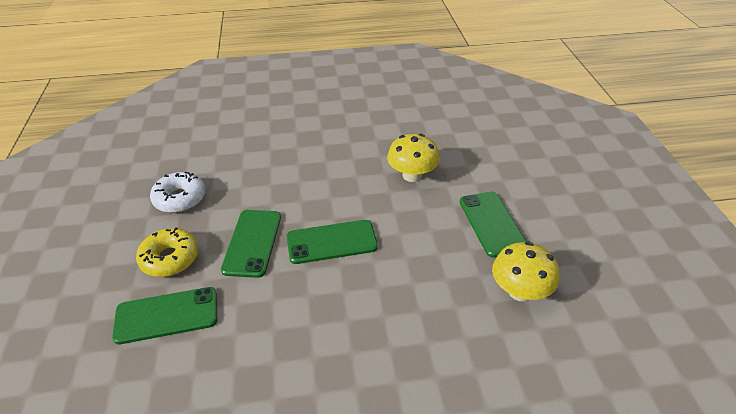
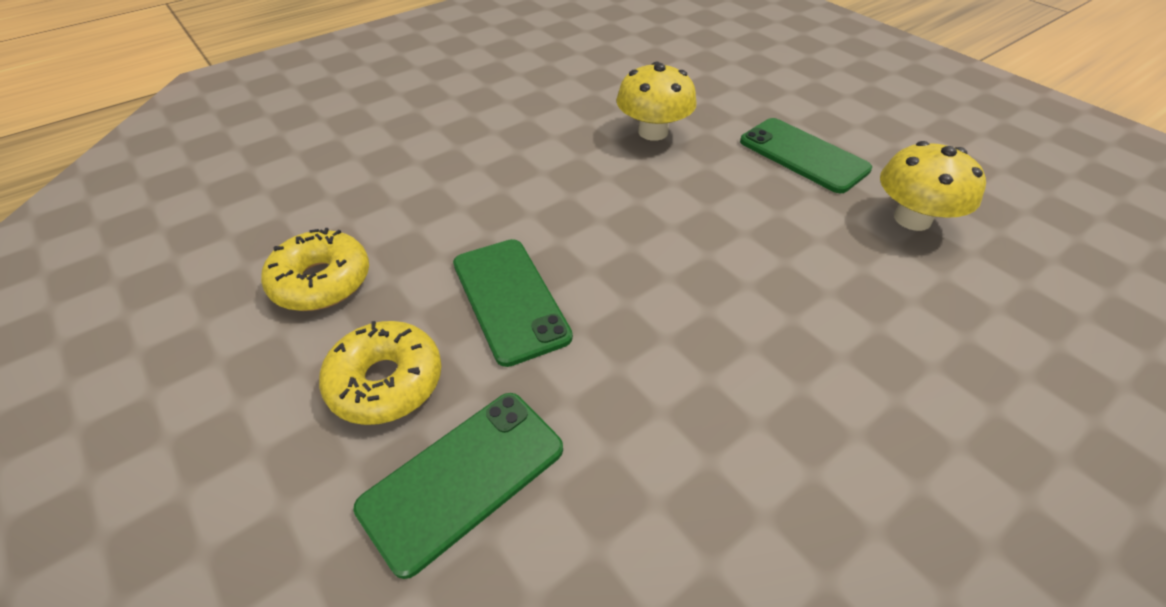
camera: 30 degrees left, 5 degrees up
white donut [150,172,206,213] -> yellow donut [261,228,369,311]
green phone [287,220,378,264] -> none

